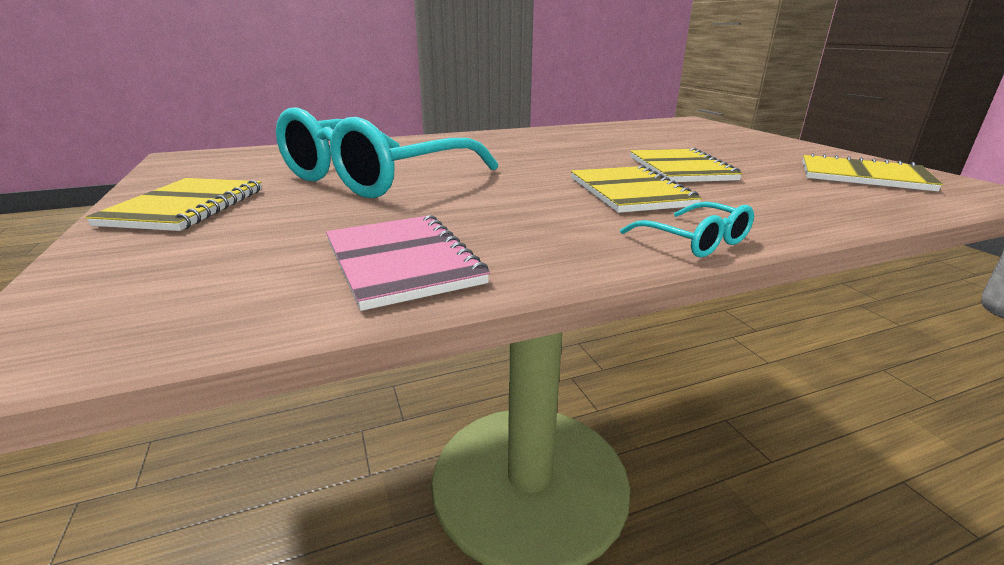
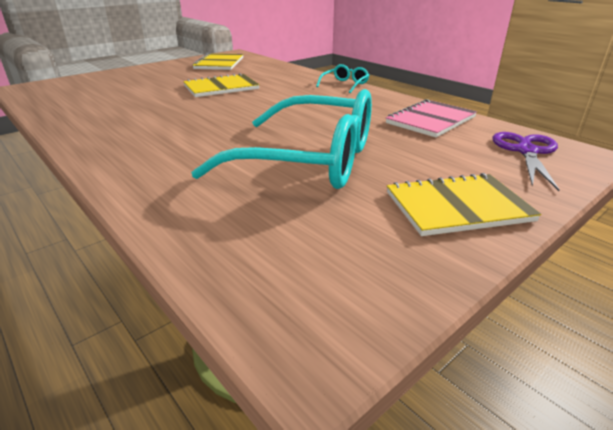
camera: 110 degrees left, 5 degrees up
yellow notebook [571,165,702,213] -> none
none -> purple scissors [492,132,560,191]

